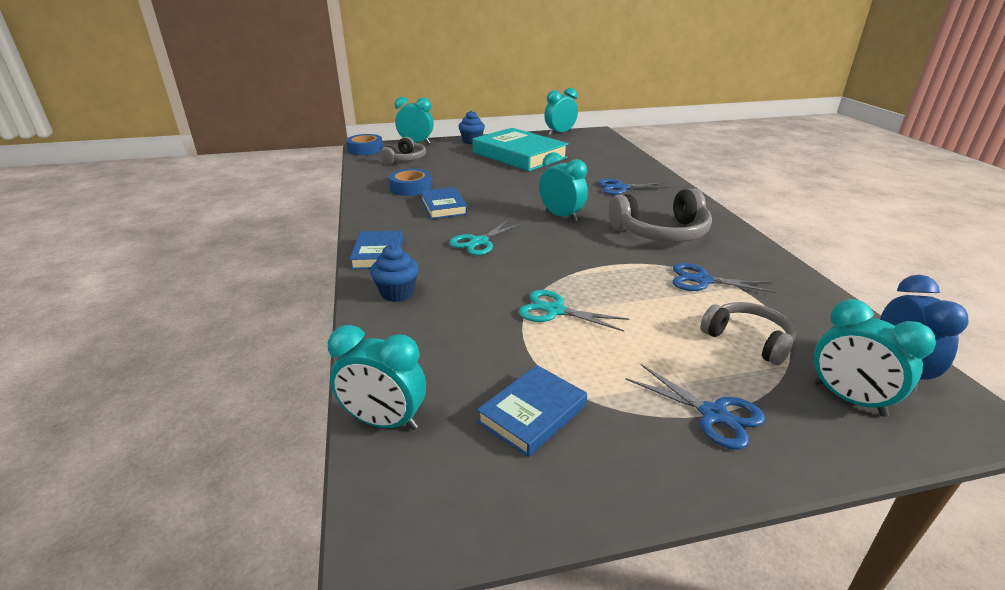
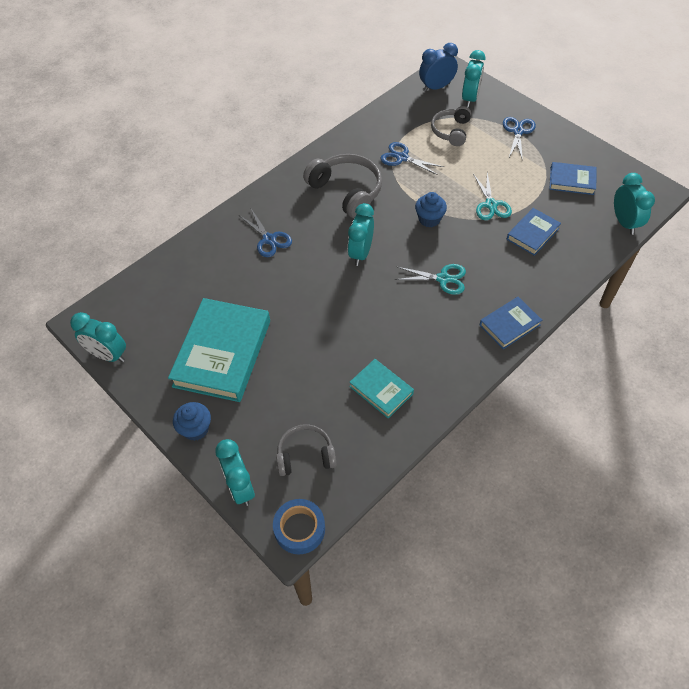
camera: 120 degrees left, 25 degrees up
blue cupcake [370,244,419,302] -> blue cupcake moved to [415,192,447,227]
blue tape [389,169,432,196] -> turquoise book [350,359,414,418]
blue book [420,187,468,219] -> blue book moved to [507,208,561,256]
blue scissors [672,263,776,293] -> blue scissors turned 135 degrees clockwise [380,142,444,175]

